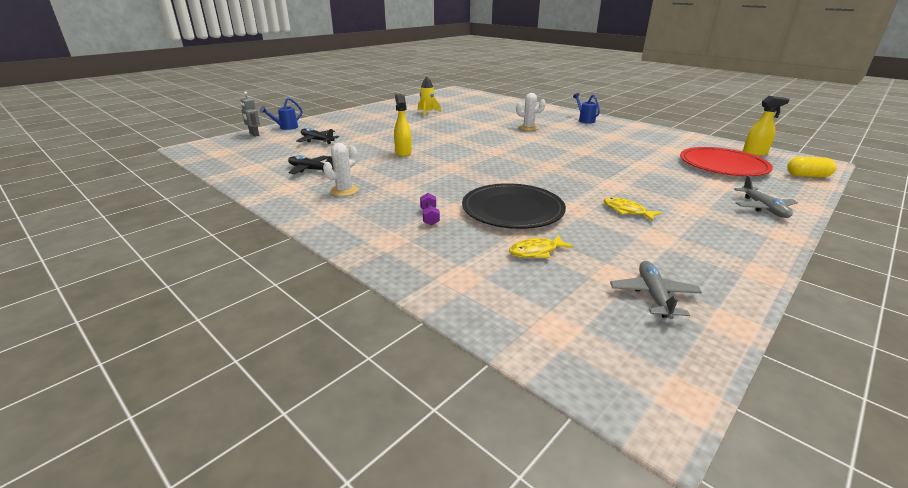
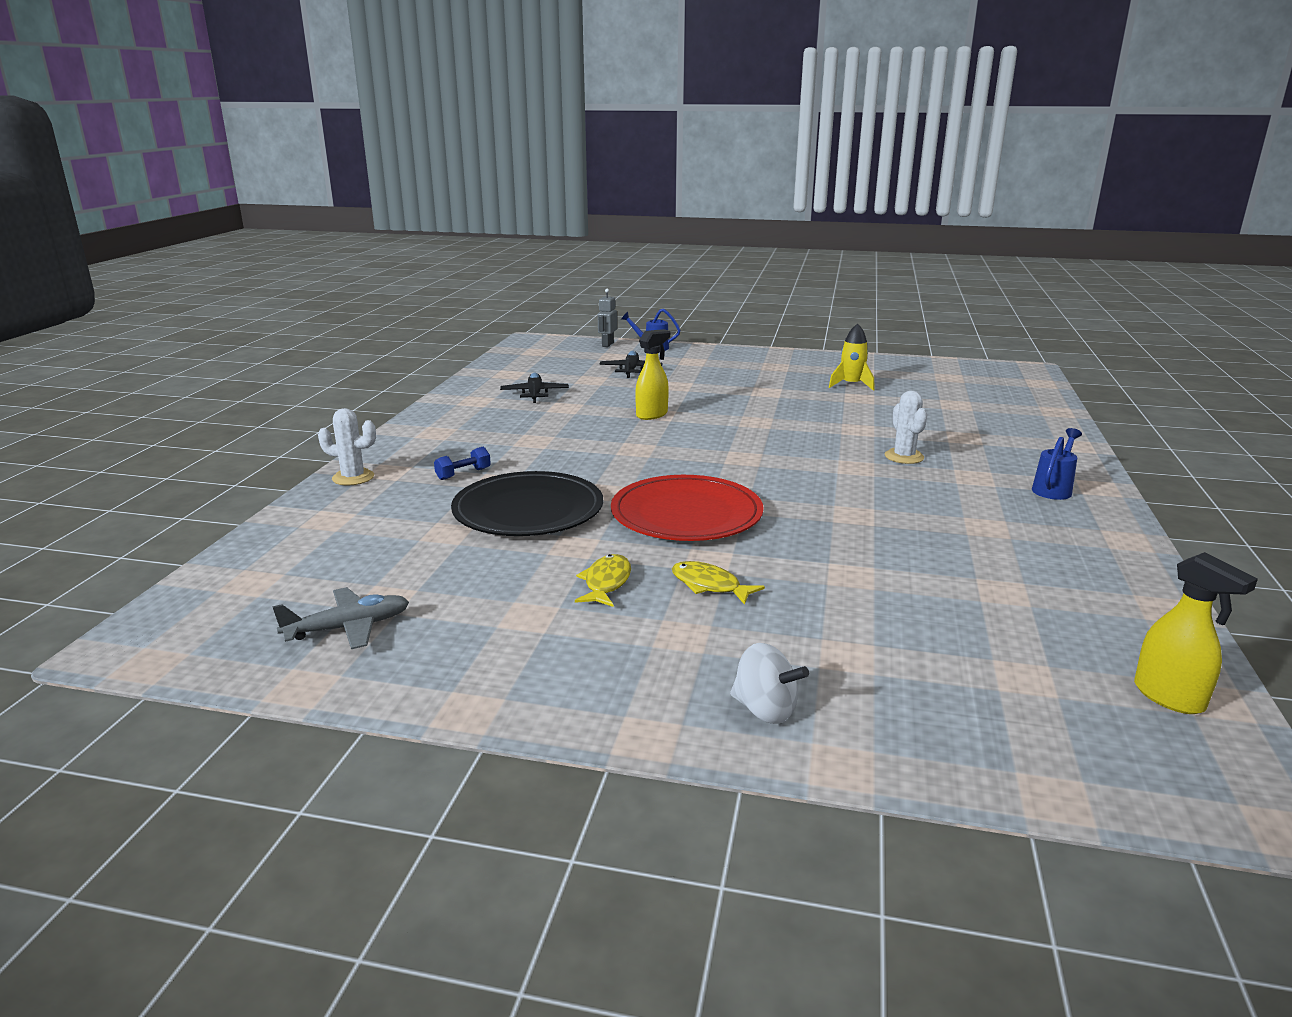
camera: 60 degrees right, 5 degrees down
white cactus [323,143,358,196] -> white cactus moved to [318,408,376,485]
purple dumbbell [420,193,440,226] -> blue dumbbell [434,447,491,480]
yellow fish [509,235,574,258] -> yellow fish moved to [672,561,765,605]
red plate [680,147,773,176] -> red plate moved to [611,475,764,541]
grey plane [734,175,798,218] -> white spinning top [730,643,809,724]
yellow capsule [787,156,837,178] -> none

